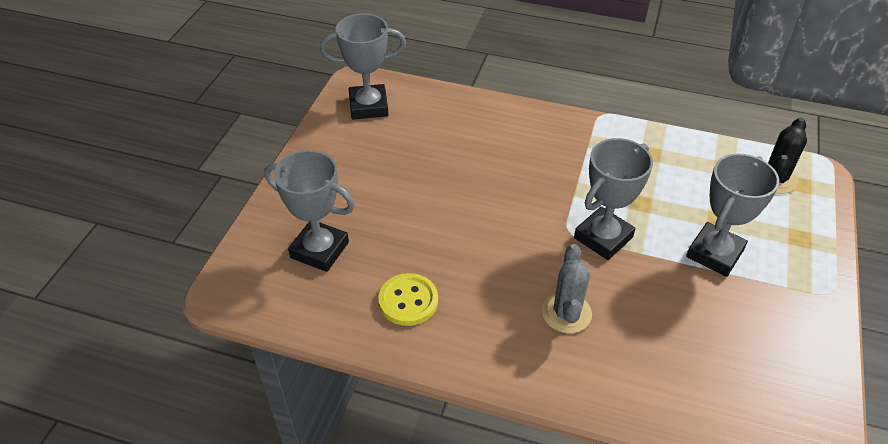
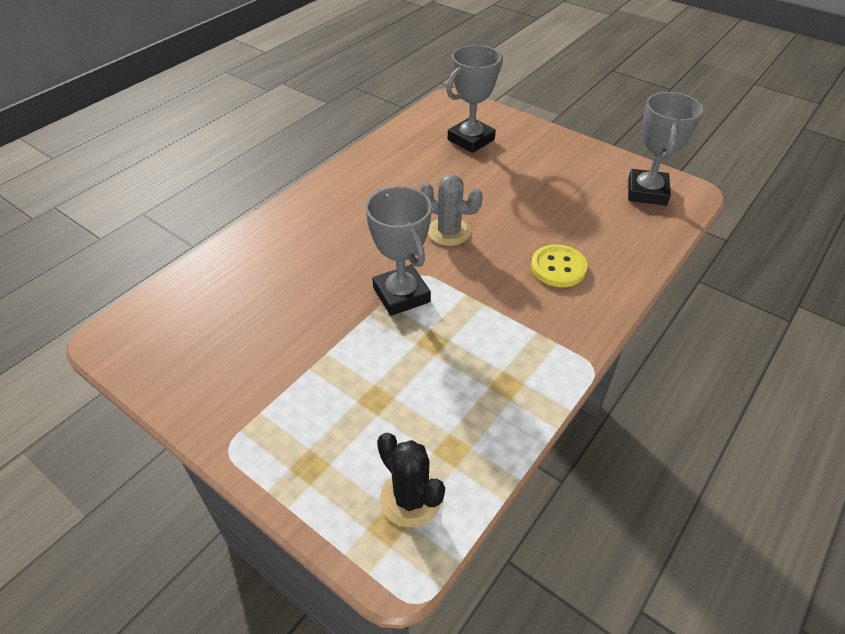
camera: 110 degrees right, 0 degrees up
yellow button [378,273,438,326] -> yellow button moved to [531,244,587,287]
grey cactus [542,244,592,333] -> grey cactus moved to [420,175,483,246]
grey trophy [686,154,779,277] -> none

